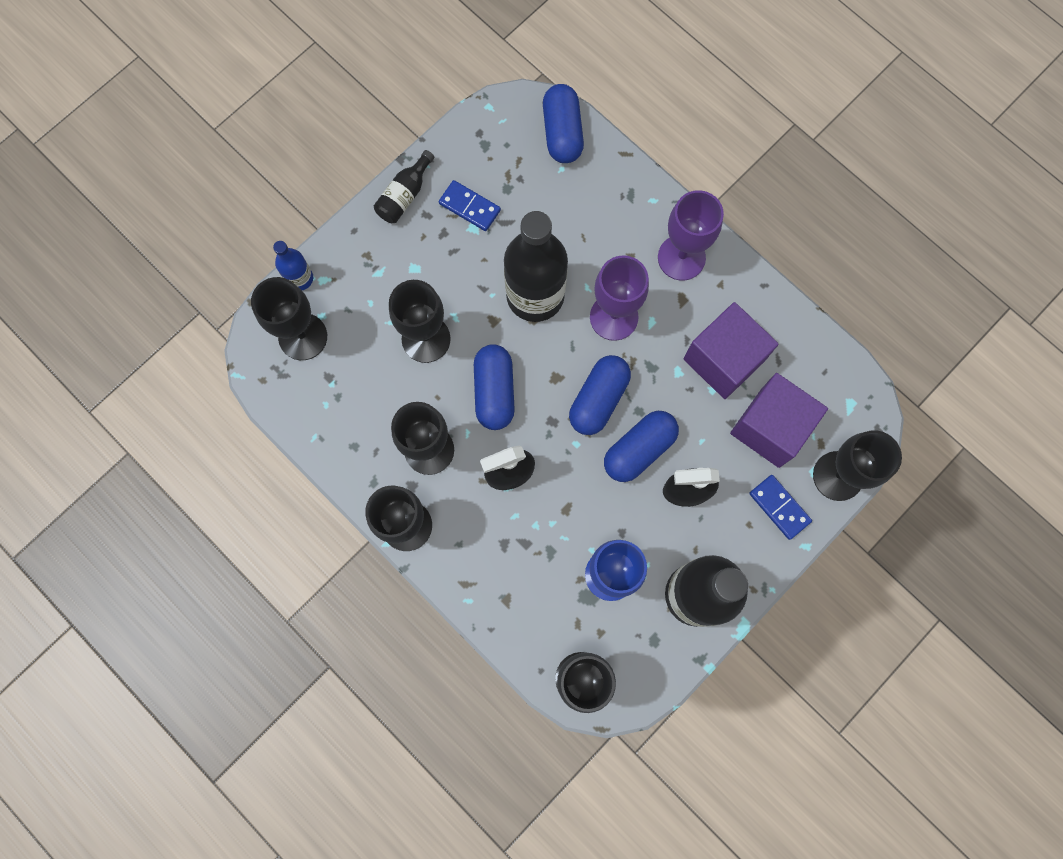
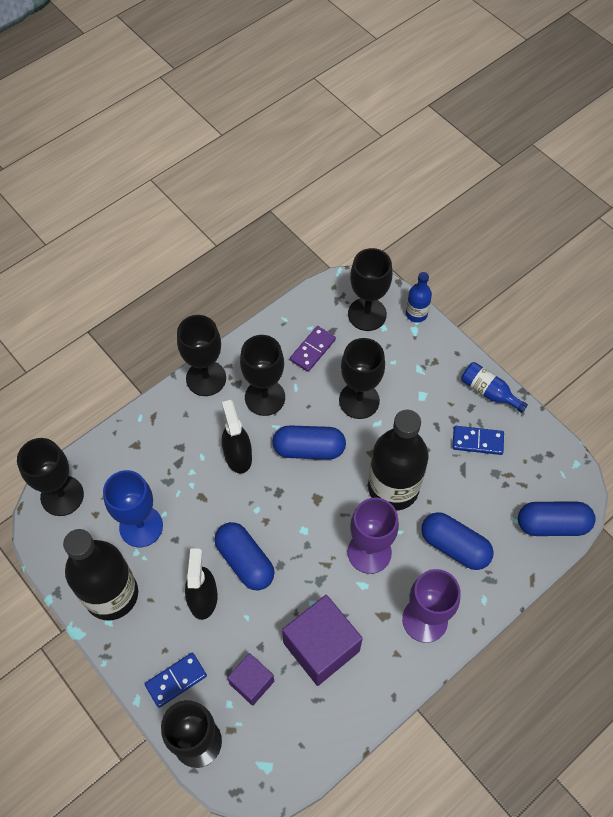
camera: 95 degrees right, 15 degrees down
black bottle [374,150,434,223] -> blue bottle [461,362,528,413]
blue domino [439,180,501,231] -> blue domino turned 60 degrees clockwise [452,426,504,455]
blue capsule [569,355,631,435] -> blue capsule moved to [421,512,494,570]
purple cube [730,373,828,468] -> purple cube [227,653,274,706], size x0.57
none -> purple domino [290,326,336,372]

